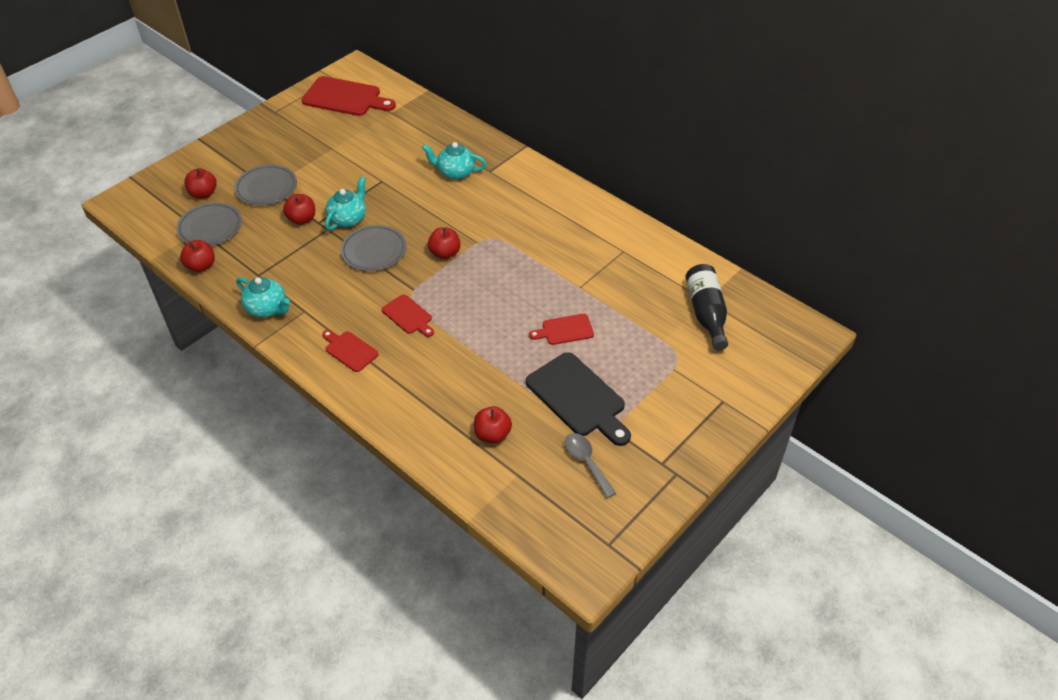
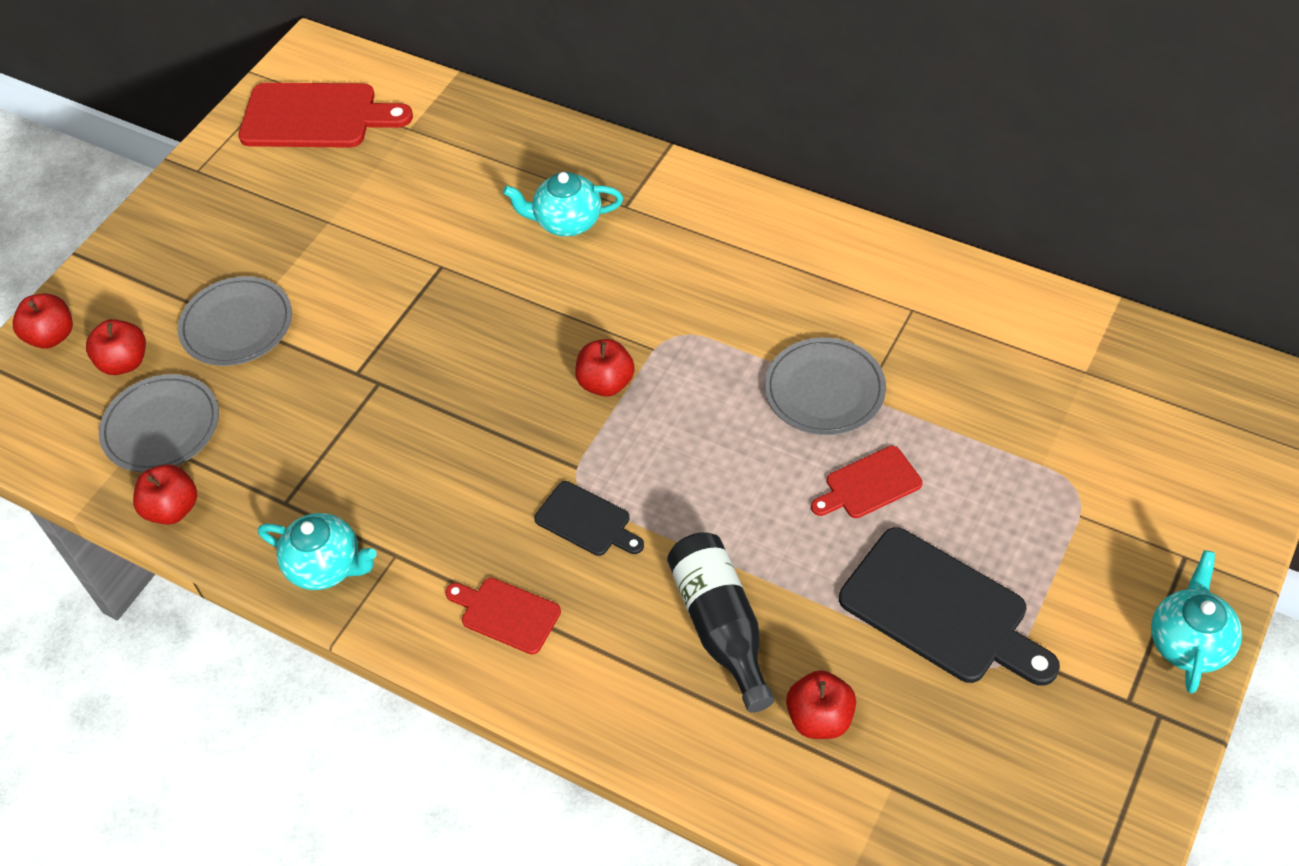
camera: 10 degrees left, 5 degrees up
red apple [283,194,315,225] -> red apple moved to [13,294,73,349]
turquoise teapot [325,176,366,230] -> turquoise teapot moved to [1151,550,1242,694]
grey plate [341,225,407,271] -> grey plate moved to [765,337,886,435]
red cutting board [382,294,434,337] -> black cutting board [534,481,644,556]
grey spoon [565,433,616,498] -> none
black bottle [685,264,728,350] -> black bottle moved to [667,532,774,713]

